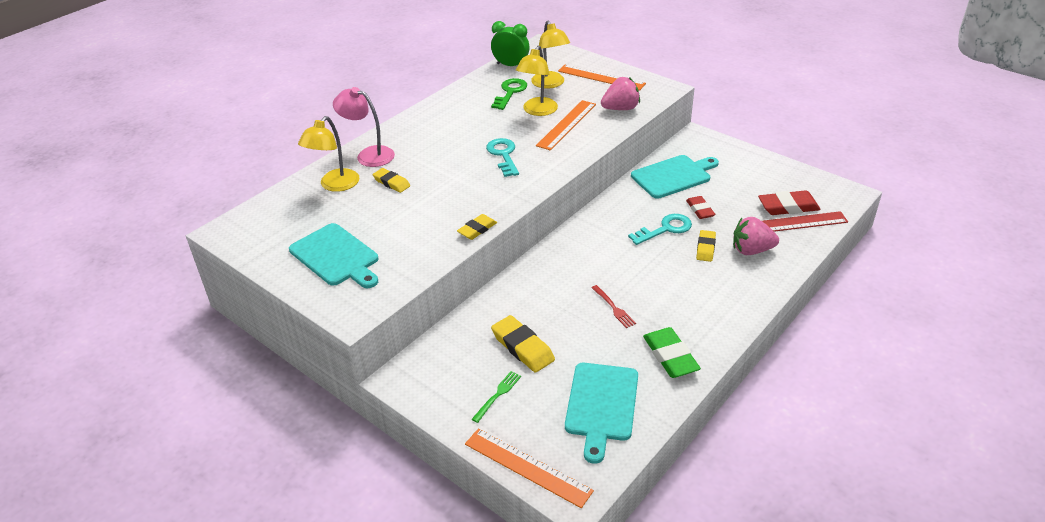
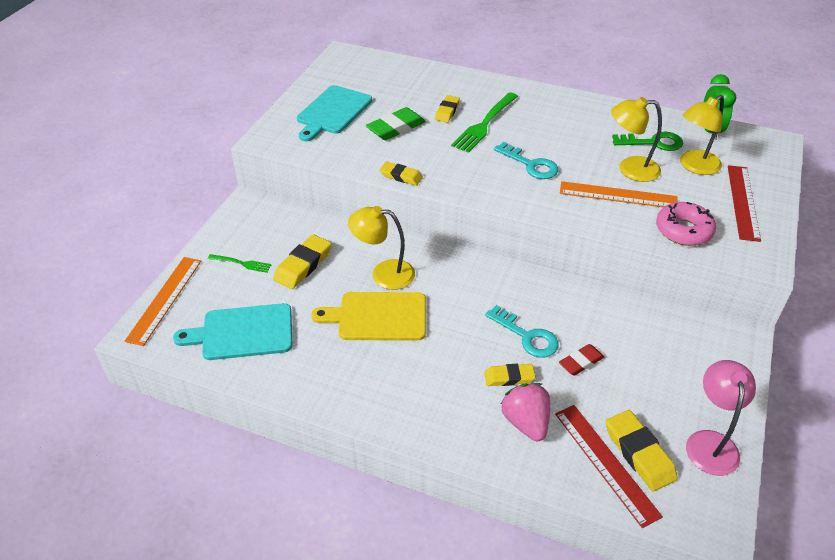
camera: 70 degrees right, 5 degrees up
yellow lamp [298,116,360,192] -> yellow lamp moved to [348,206,415,290]
pink lamp [333,87,395,167] -> pink lamp moved to [686,360,756,476]
turquoise key [486,138,519,177] -> turquoise key turned 75 degrees clockwise [494,142,558,179]
orange ruler [558,64,646,91] -> red ruler [728,165,761,242]
red fork [591,285,636,328] -> yellow cutting board [311,292,426,341]
pink strawberry [601,77,640,110] -> pink donut [656,202,716,246]
turquoise cutting board [631,155,719,199] -> none
green eraser [643,327,701,378] -> green eraser moved to [366,107,426,140]
red eraser [758,191,821,215] -> yellow eraser [606,410,678,491]
none -> green fork [451,92,518,153]

